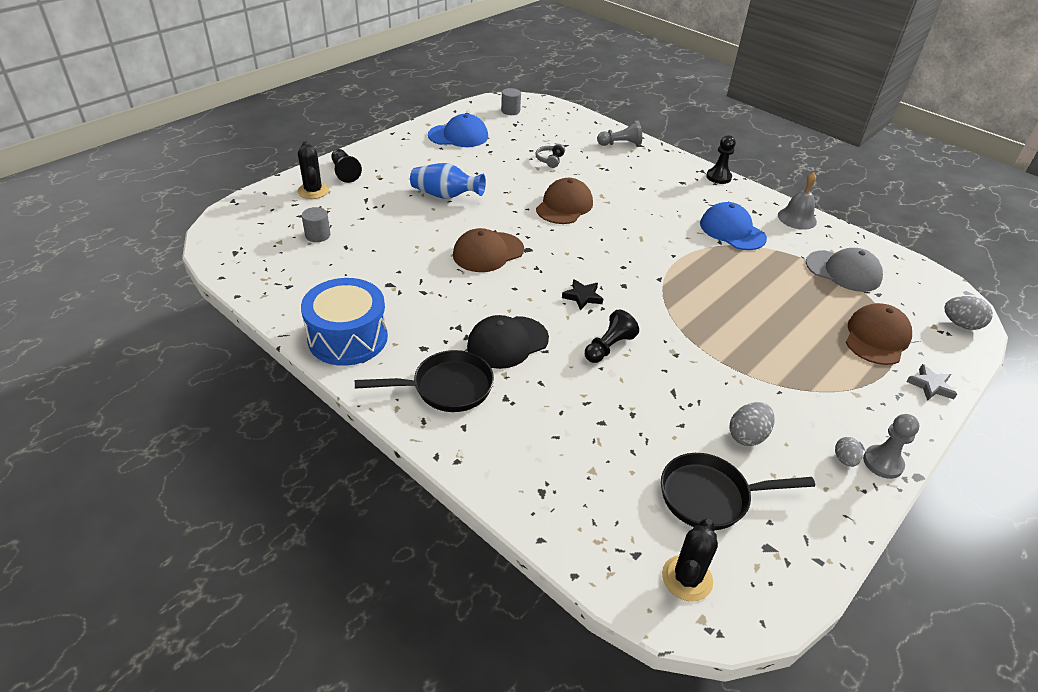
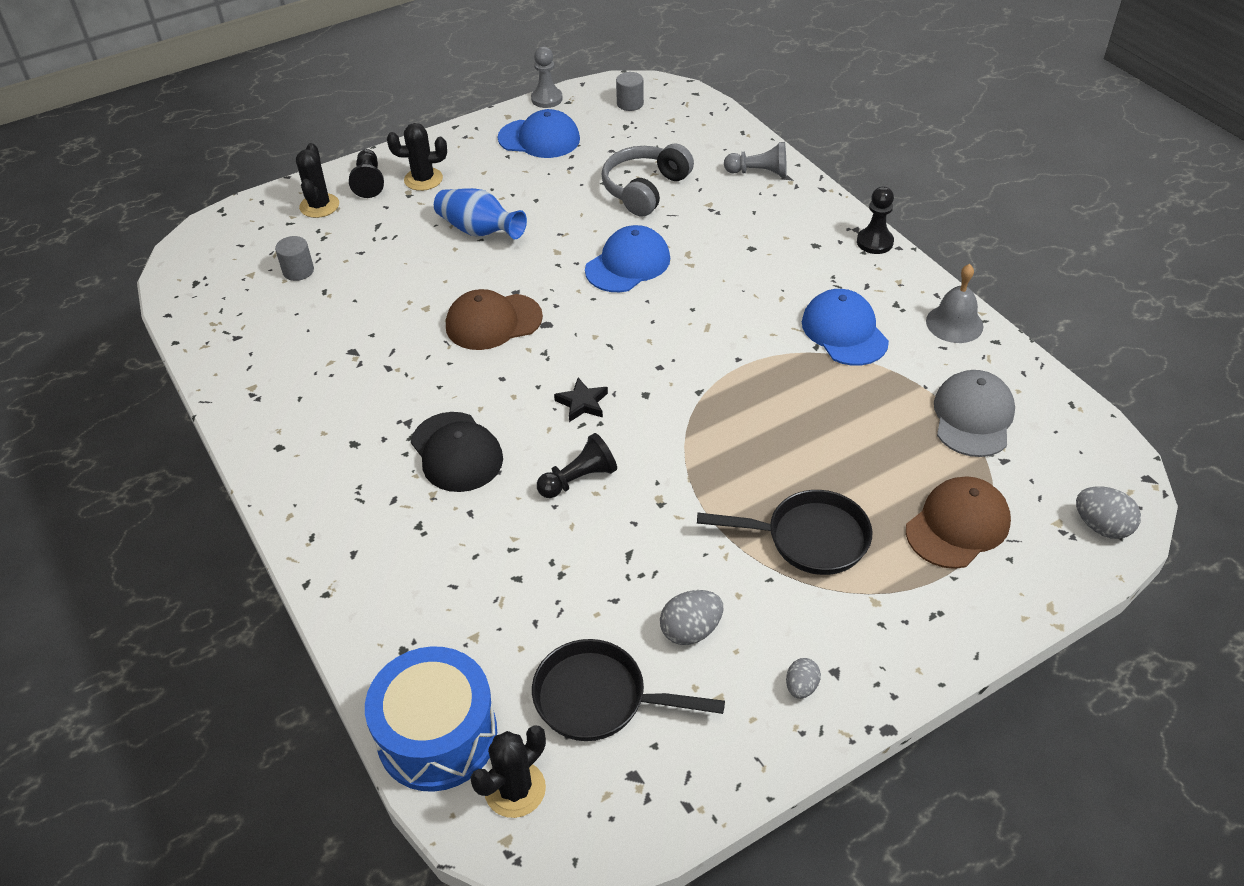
camera: 20 degrees right, 5 degrees up
blue drum [301,278,388,366] -> blue drum moved to [365,646,497,792]
black pan [355,350,494,412] -> black pan moved to [697,490,872,575]
black cap [467,315,549,369] -> black cap turned 105 degrees counterclockwise [411,412,503,492]
grey headphones [535,144,565,168] -> grey headphones [602,144,694,216], size x2.04
brown cap [536,178,593,224] -> blue cap [585,225,670,292]
grey cap [806,248,883,292] -> grey cap turned 120 degrees counterclockwise [934,370,1015,457]
grey pawn [863,414,920,479] -> grey pawn moved to [531,47,563,108]
grey star [906,364,957,401] -> none
none -> black cactus [387,123,447,191]

